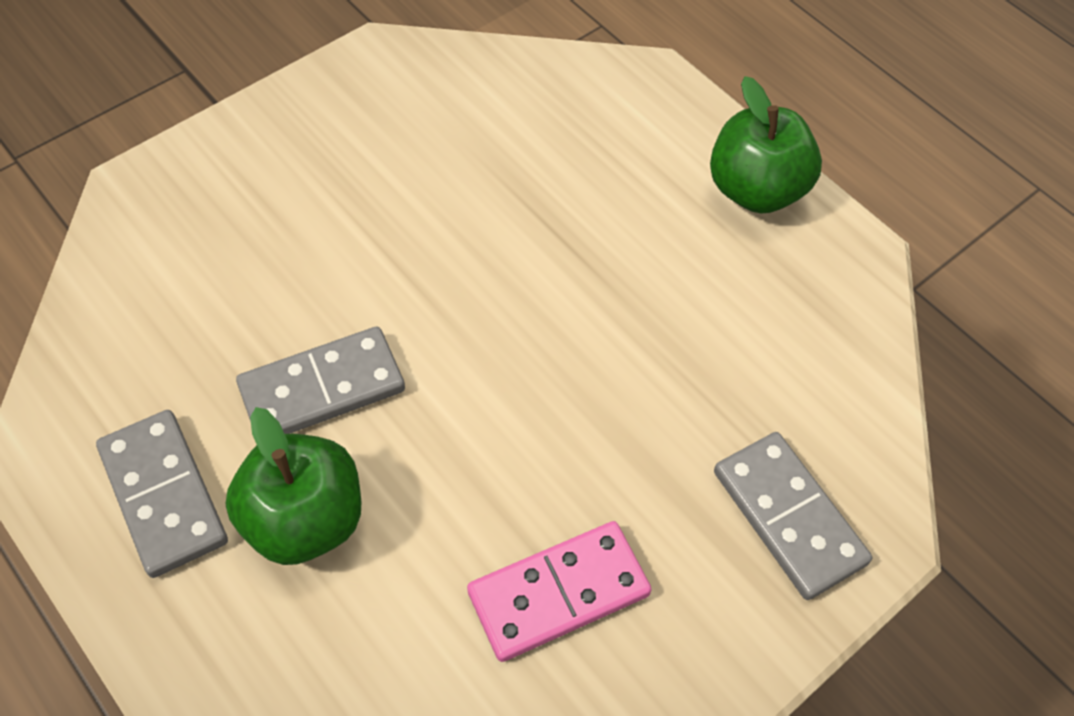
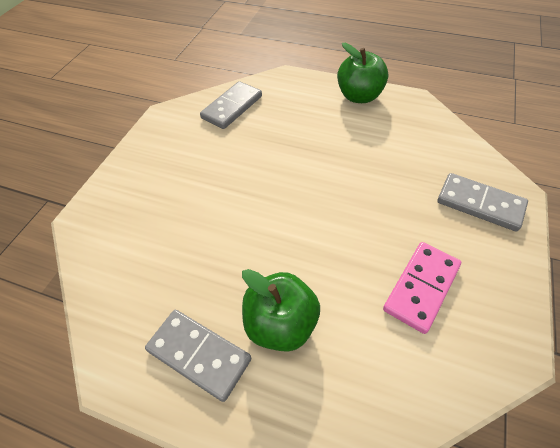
camera: 25 degrees left, 5 degrees down
grey domino [236,327,405,434] -> grey domino moved to [200,81,262,129]

